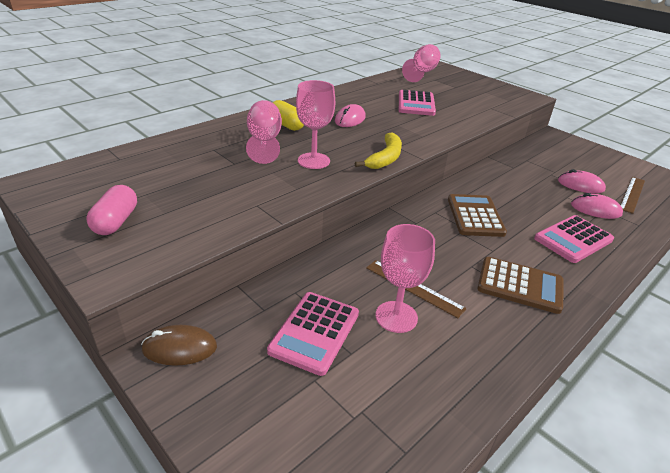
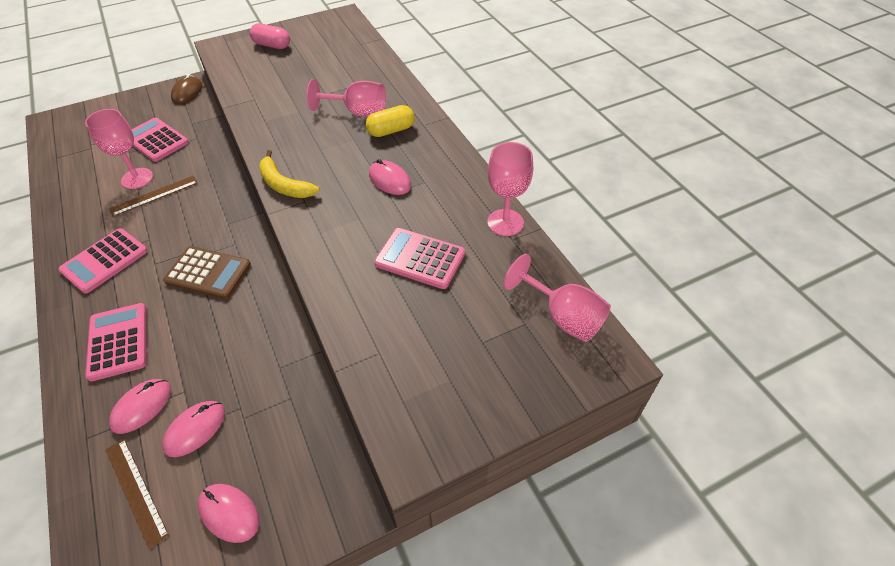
camera: 110 degrees right, 15 degrees up
pink goblet [296,80,335,169] -> pink goblet moved to [487,142,533,236]
brown calculator [477,257,564,314] -> pink calculator [58,228,148,294]
none -> pink mouse [198,484,259,543]

